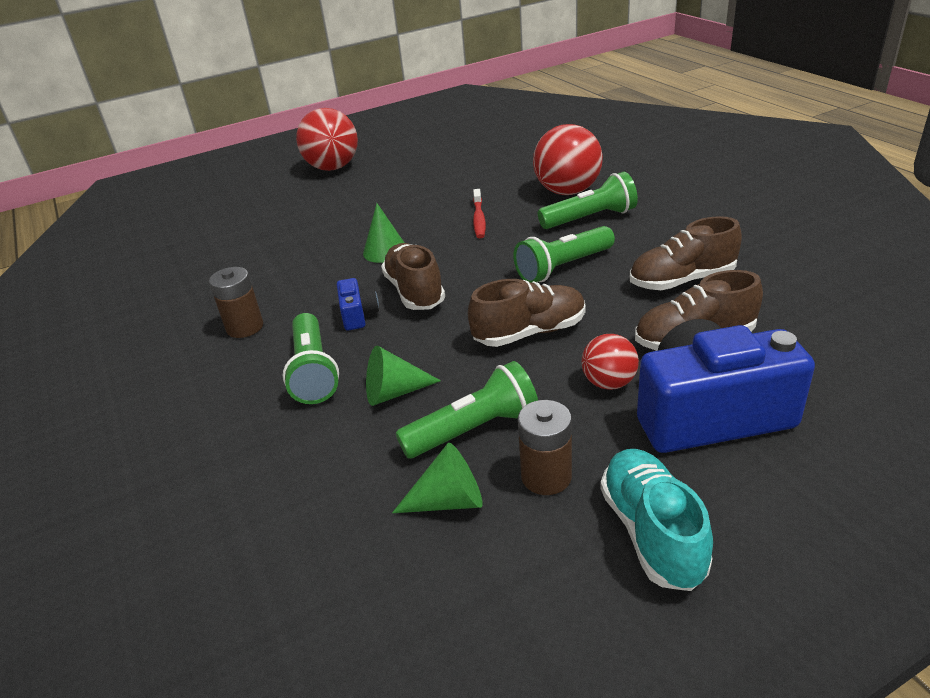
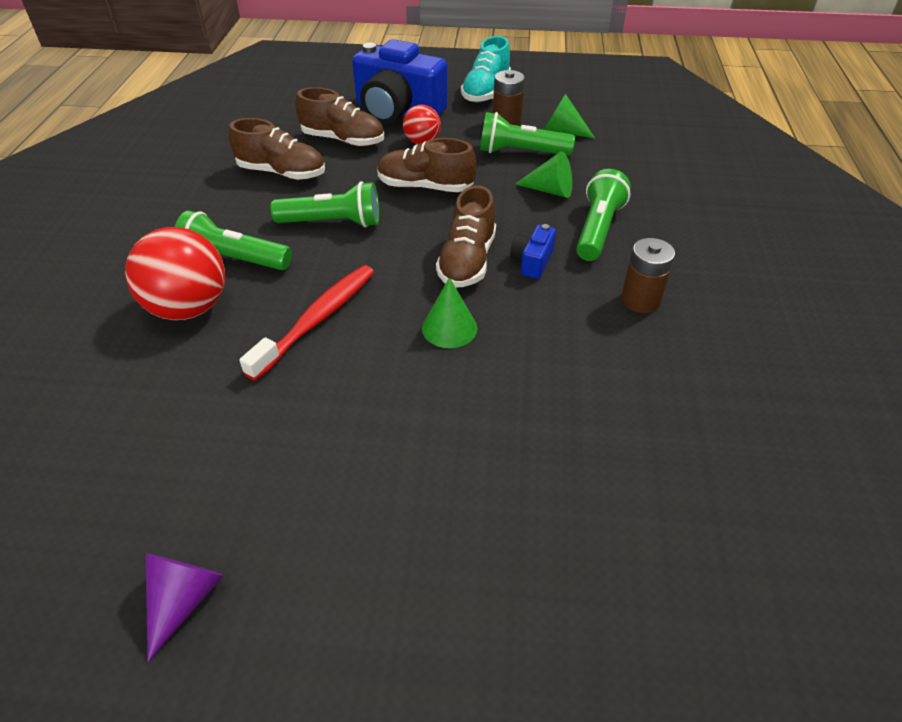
camera: 150 degrees left, 10 degrees up
red ball [296,108,358,171] -> none
red toothbrush [473,189,486,238] -> red toothbrush [239,265,374,381], size x1.61
none -> purple cone [146,554,224,662]

